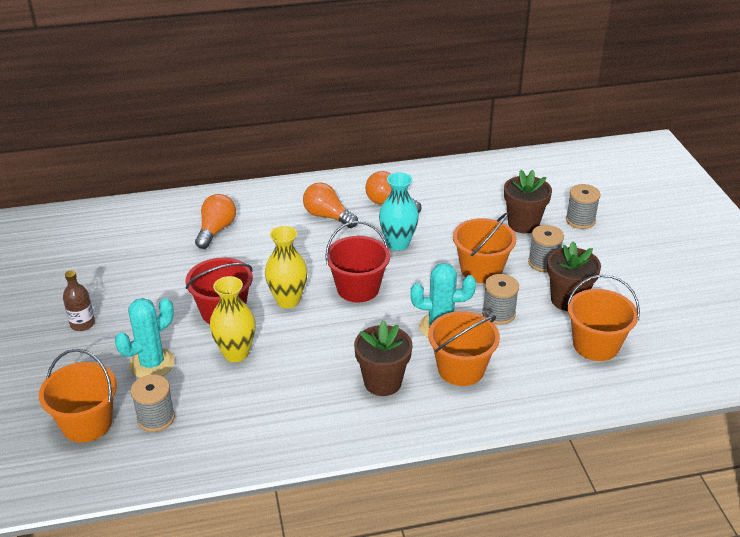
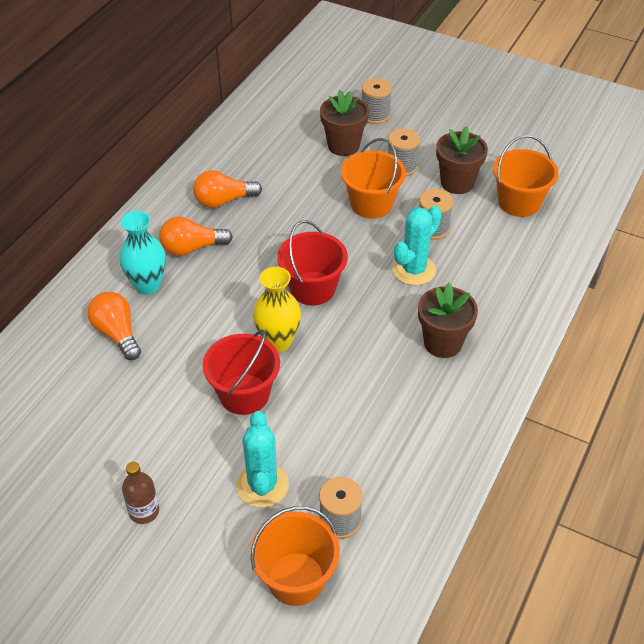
camera: 50 degrees left, 10 degrees up
yellow vase [210,276,256,362] -> none
turquoise vase [379,172,419,251] -> turquoise vase moved to [120,211,166,295]
orange bucket [428,311,500,386] -> none

